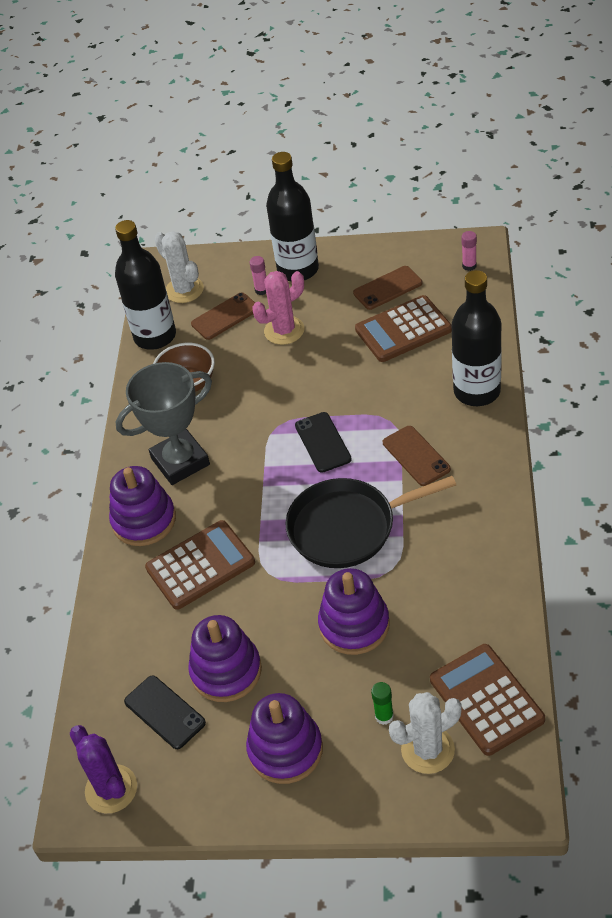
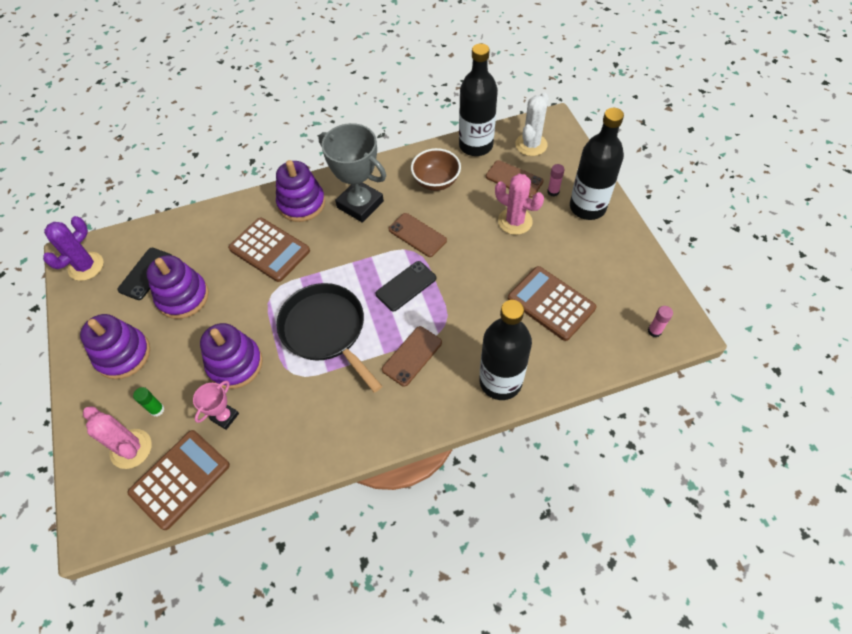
camera: 65 degrees right, 10 degrees up
brown phone [353,266,422,310] -> brown phone moved to [389,213,447,257]
white cactus [389,692,462,774] -> pink cactus [83,406,152,469]
none -> pink trophy [193,381,239,430]

